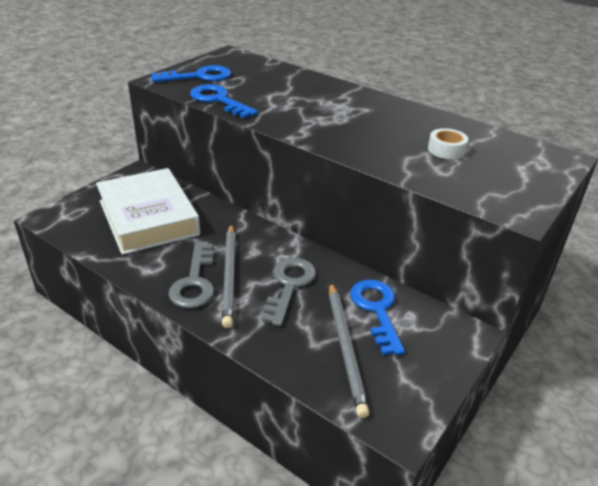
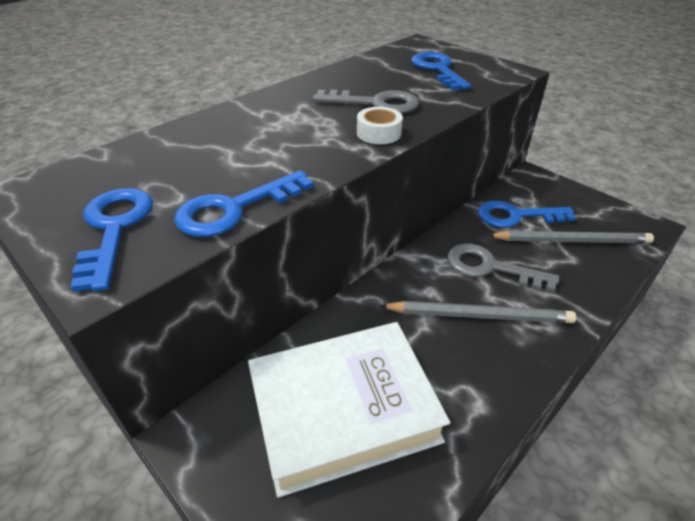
camera: 80 degrees left, 5 degrees up
grey key [168,242,214,308] -> grey key moved to [313,90,419,114]
white tape [428,128,468,159] -> white tape moved to [357,107,403,144]
none -> blue key [411,52,471,90]

